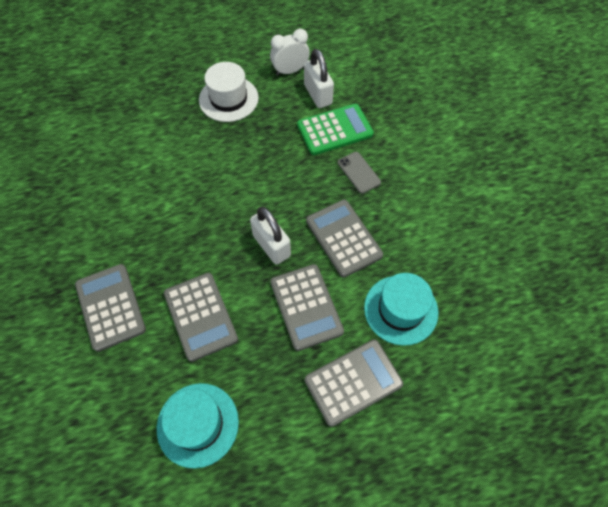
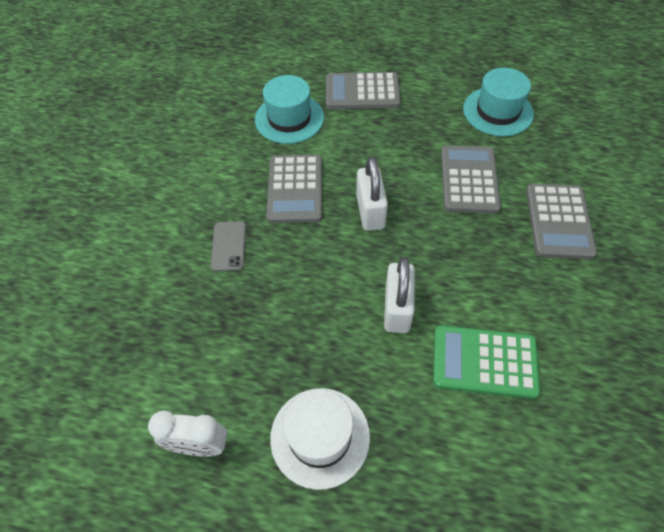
camera: 150 degrees left, 5 degrees down
grey calculator [270,264,344,351] -> none
green calculator [297,104,374,155] -> green calculator moved to [433,325,540,399]
white padlock [304,49,334,108] -> white padlock moved to [384,257,415,333]

